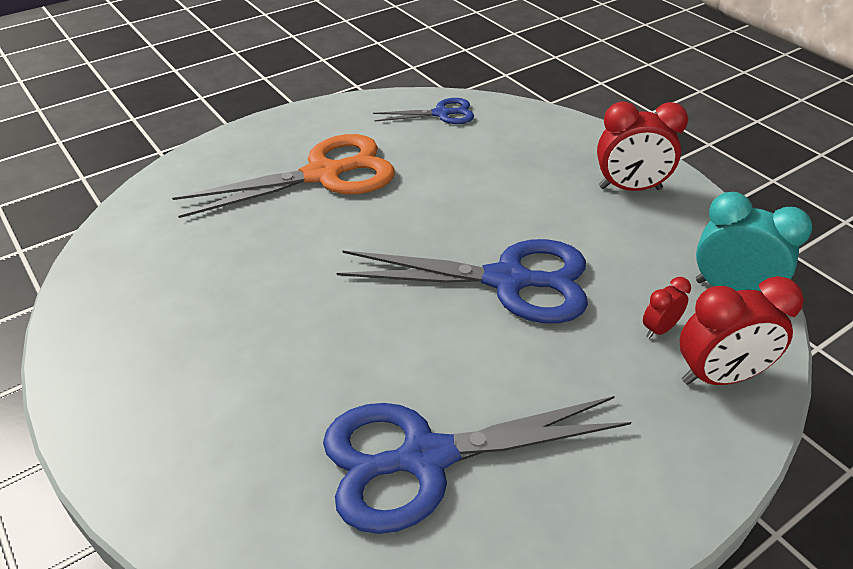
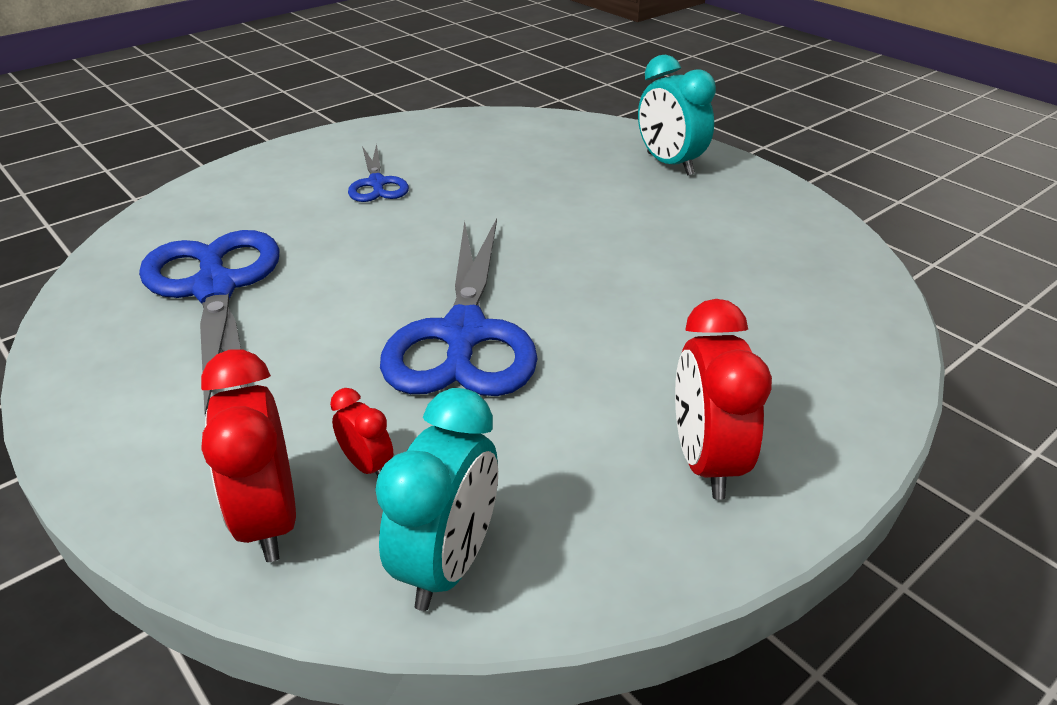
camera: 85 degrees right, 5 degrees down
orange scissors [172,134,395,218] -> none
blue scissors [373,98,474,124] -> blue scissors moved to [348,144,409,202]
none -> turquoise clock [638,55,716,176]

